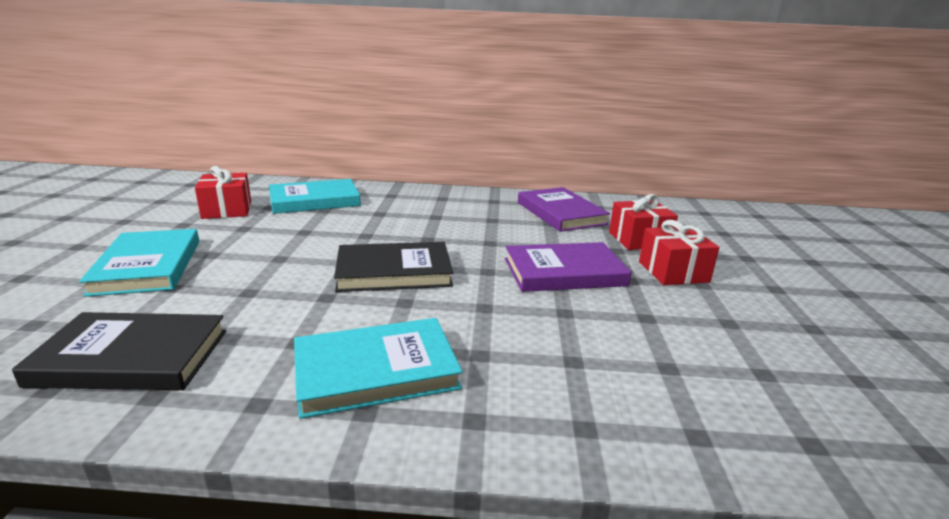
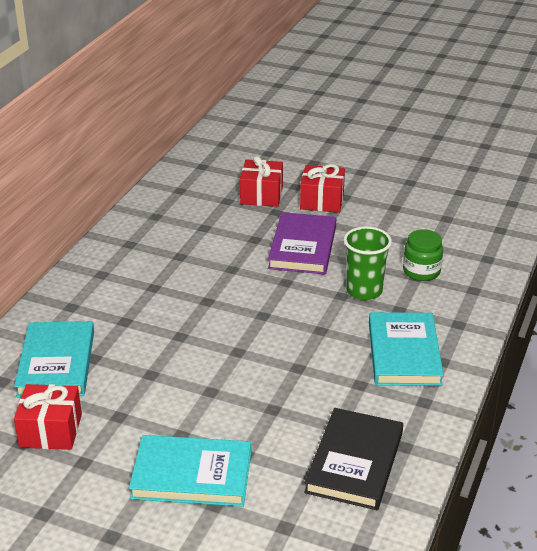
camera: 70 degrees left, 10 degrees up
black book [334,242,453,292] -> none
purple book [518,187,610,232] -> none
none -> green cup [344,226,392,300]
none -> green jar [403,229,443,281]

